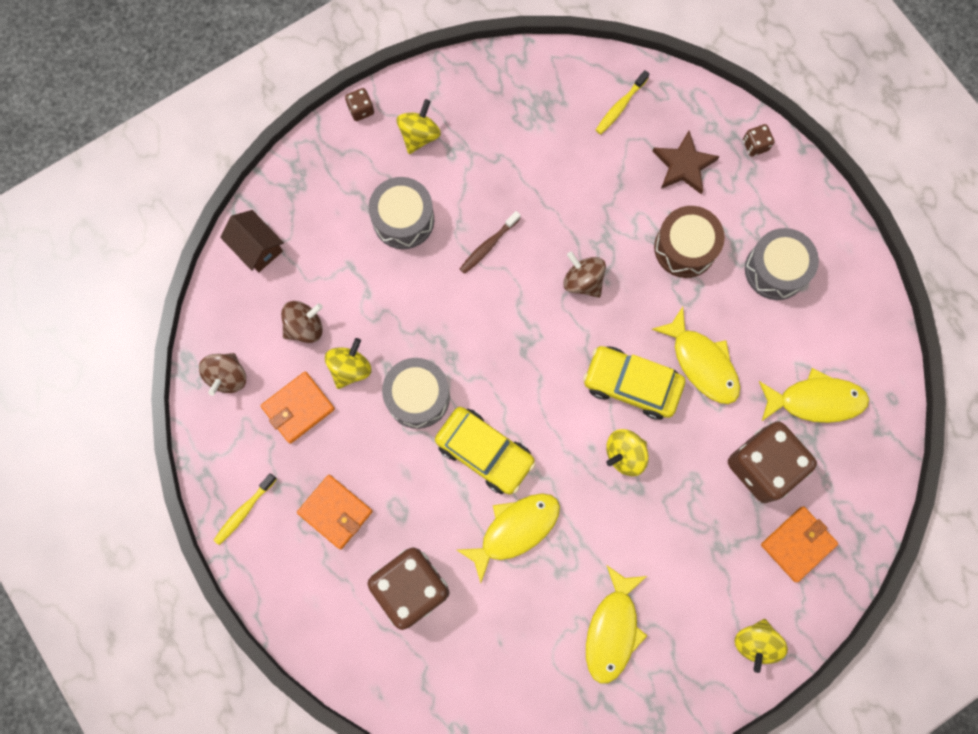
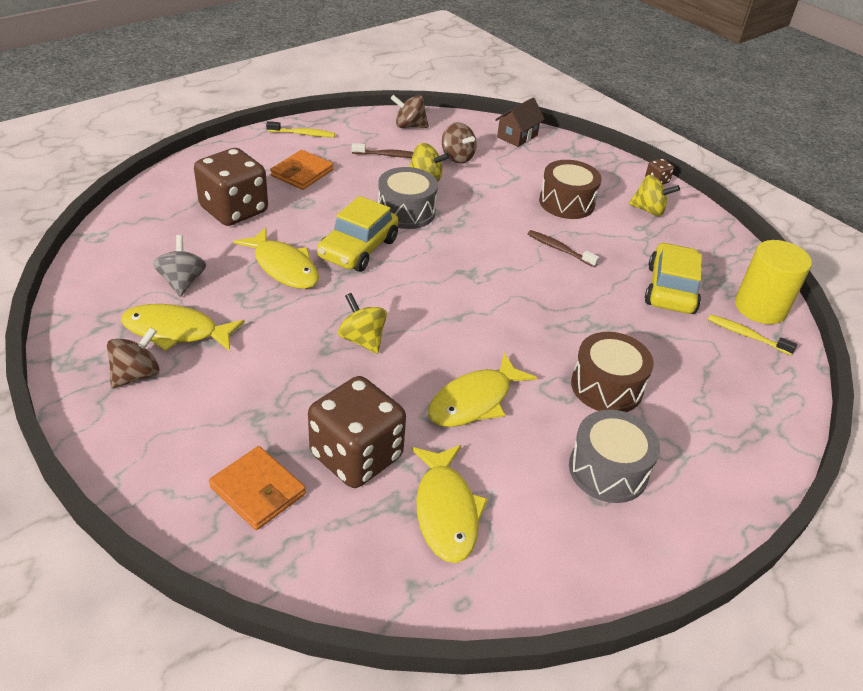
camera: 80 degrees right, 35 degrees down
yellow toothbrush [214,473,277,545] -> yellow toothbrush turned 150 degrees clockwise [266,121,335,137]
orange wallet [261,371,335,444] -> brown toothbrush [352,143,414,158]
grey drum [369,177,434,249] -> brown drum [539,160,602,219]
brown spinning top [563,251,606,298] -> brown spinning top moved to [107,327,160,388]
yellow car [583,346,685,420] -> yellow car moved to [645,243,702,314]
brown star [652,131,720,194] -> none
yellow spinning top [734,619,788,673] -> none
brown dice [743,124,775,157] -> none
none -> grey spinning top [153,235,206,297]
none -> yellow cylinder [735,240,812,324]

